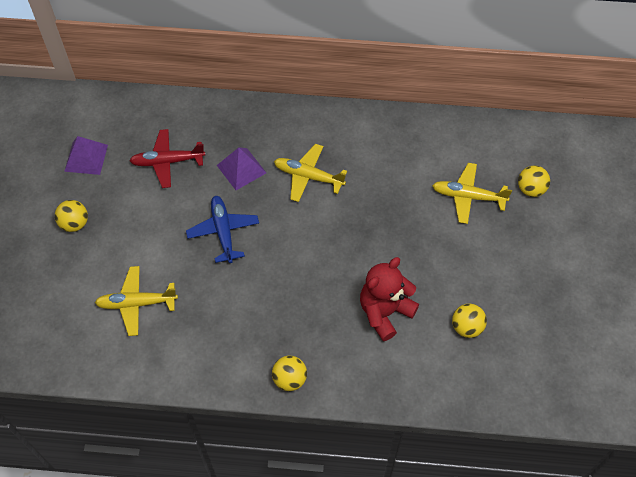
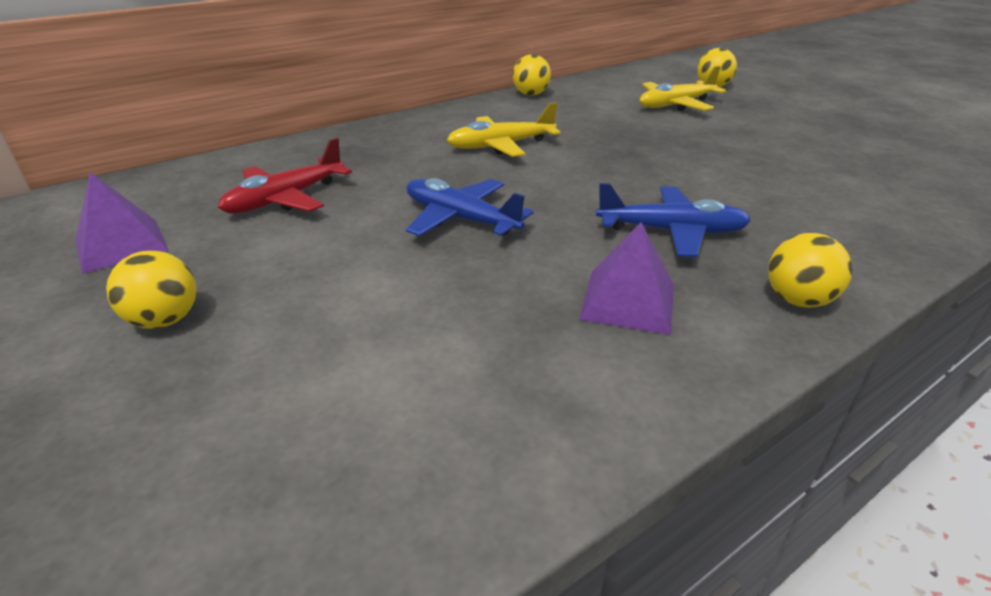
camera: 40 degrees left, 25 degrees down
yellow plane [95,266,178,336] -> none
purple pyramid [217,147,266,190] -> purple pyramid moved to [579,222,674,335]
red teddy bear [360,257,419,341] -> none
yellow ball [452,304,487,338] -> yellow ball moved to [513,54,551,95]
none -> blue plane [596,183,751,257]

